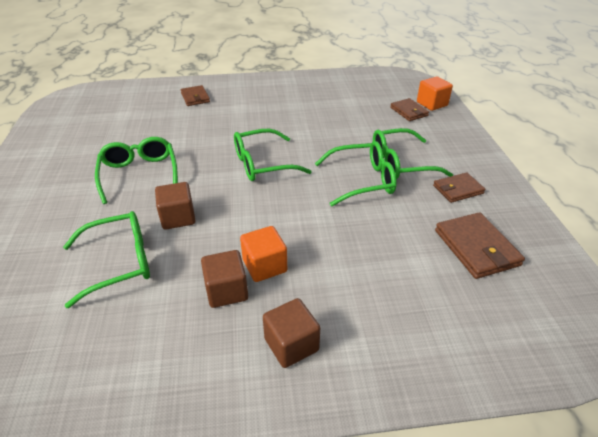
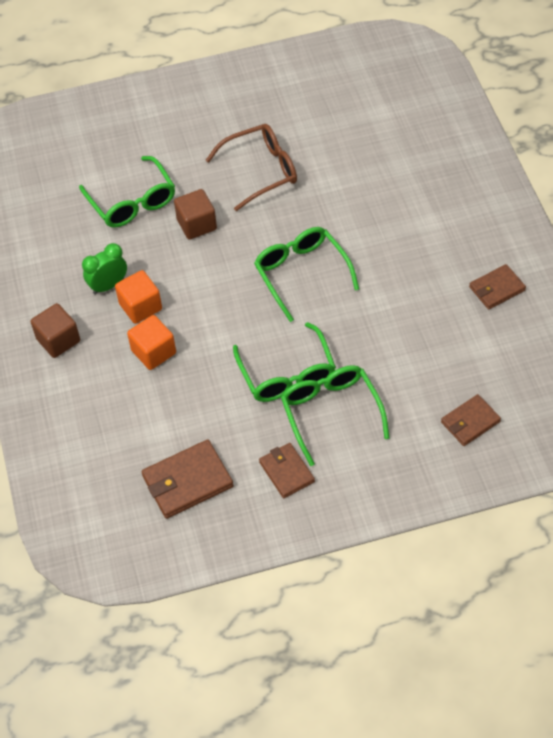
camera: 85 degrees right, 15 degrees up
green glasses [95,137,178,204] -> brown glasses [206,124,297,211]
brown wallet [181,85,210,106] -> brown wallet moved to [469,264,526,309]
brown cube [201,250,248,308] -> green clock [82,243,127,294]
orange cube [417,76,453,111] -> orange cube moved to [127,315,176,370]

